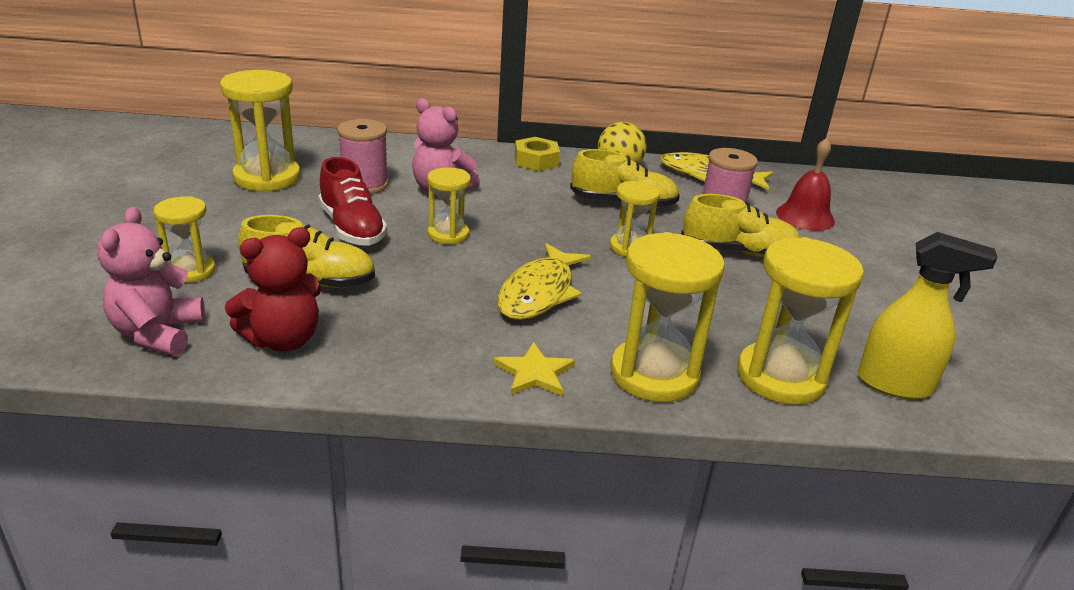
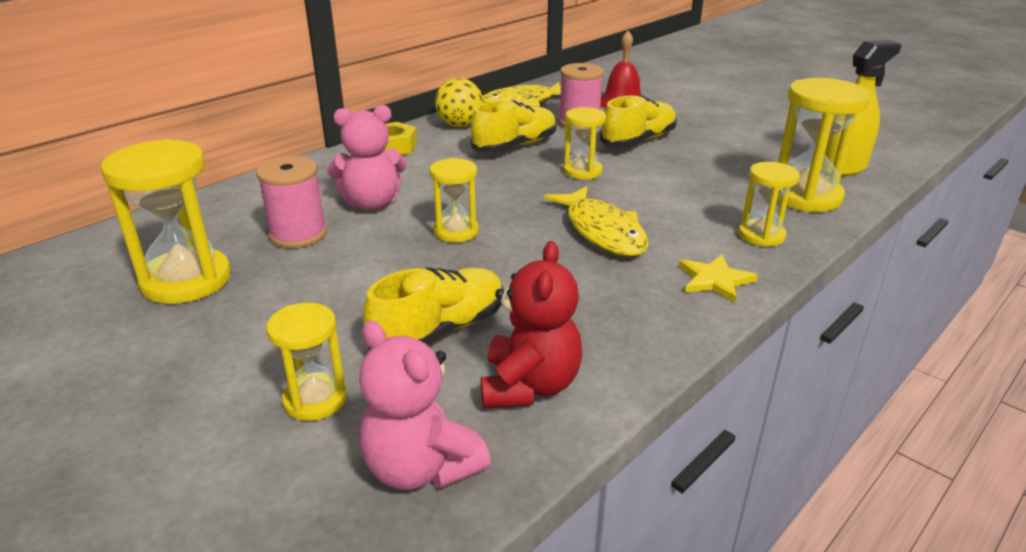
camera: 45 degrees left, 0 degrees up
red shoe [318,157,387,246] -> none
yellow hourglass [611,232,725,402] -> yellow hourglass [738,162,800,247], size x0.59

